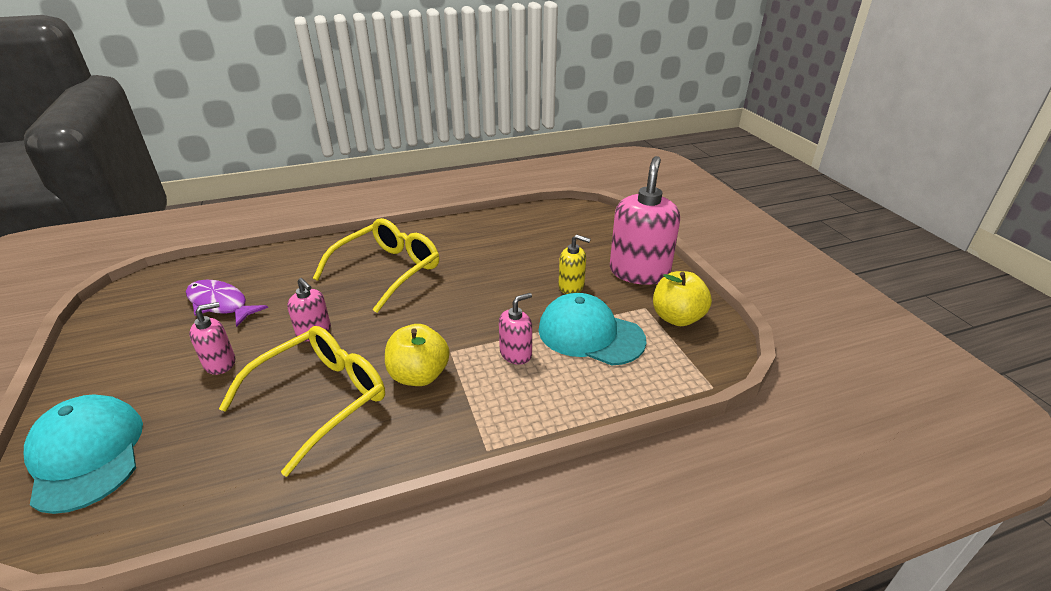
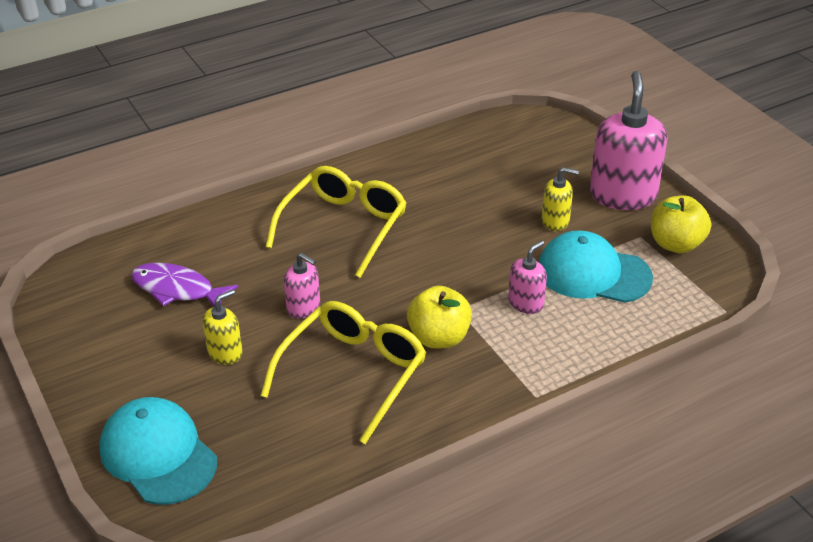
camera: 10 degrees left, 5 degrees up
pink soap dispenser [189,302,235,375] -> yellow soap dispenser [202,289,243,365]

